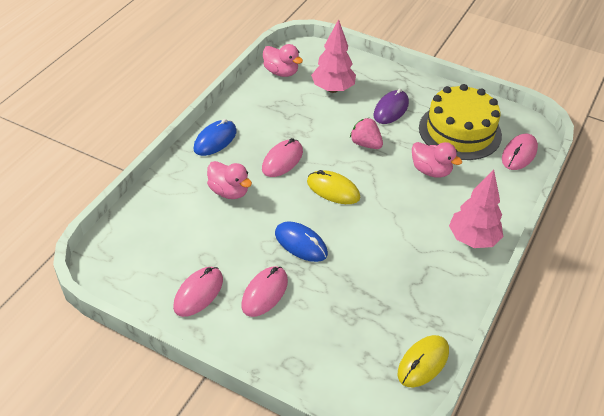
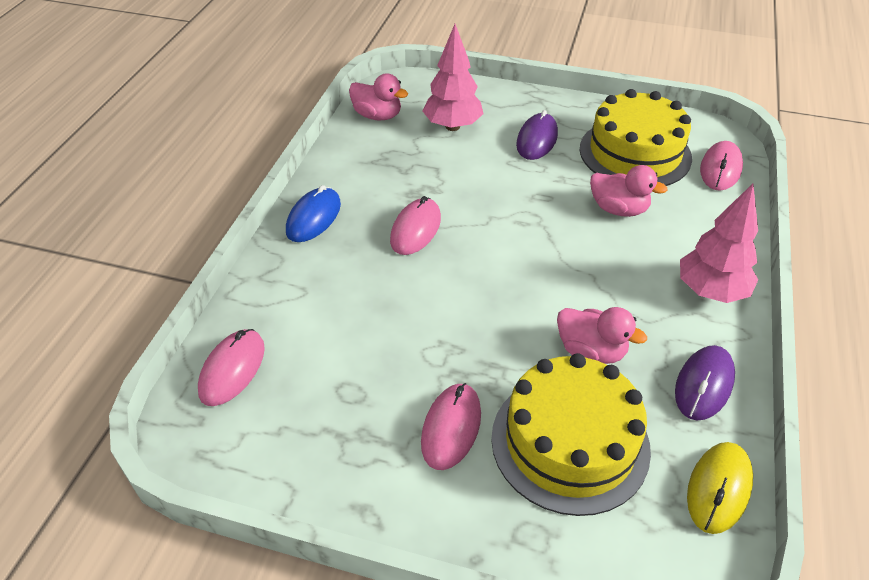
camera: 10 degrees left, 0 degrees up
pink mouse [173,267,223,317] -> pink mouse moved to [198,329,265,406]
pink duck [207,161,252,199] -> pink duck moved to [557,307,647,364]
blue mouse [275,221,328,262] -> none
yellow mouse [307,170,360,204] -> none
pink strawberry [350,118,383,149] -> none
none -> yellow cake [491,353,651,516]
none -> purple mouse [675,345,735,420]

